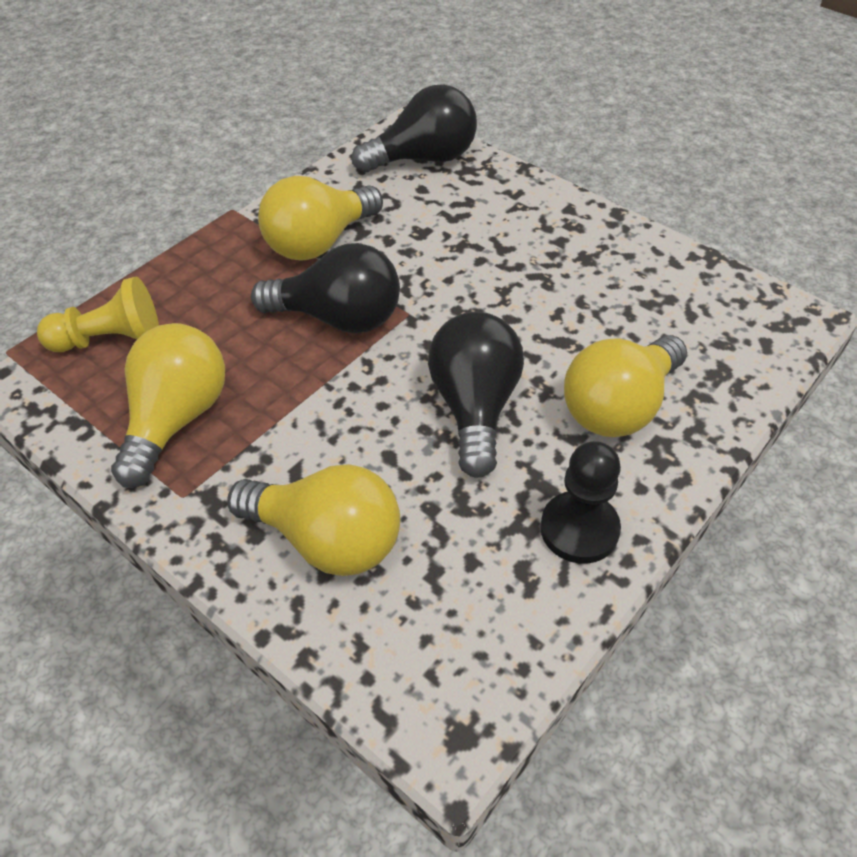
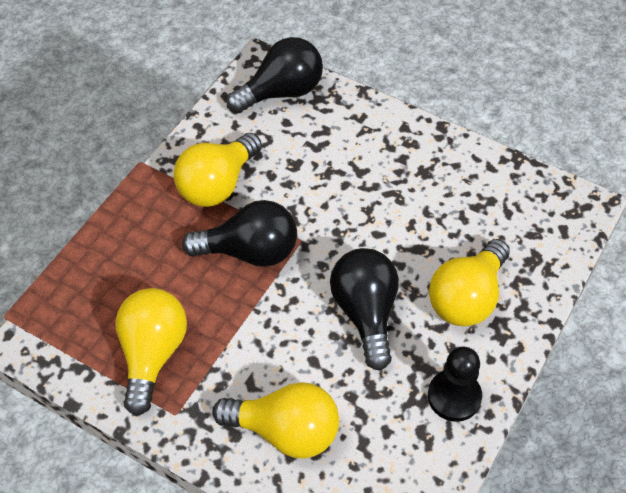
camera: 10 degrees left, 5 degrees up
yellow pawn [37,277,159,352] -> none

